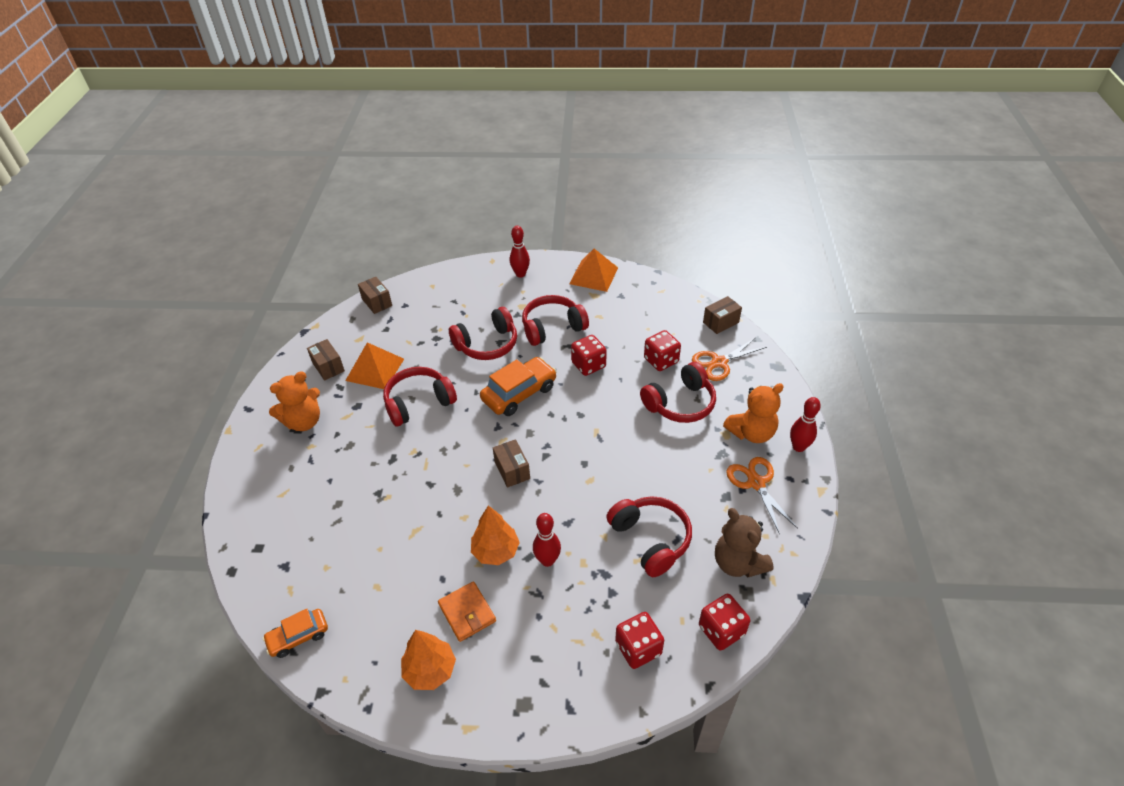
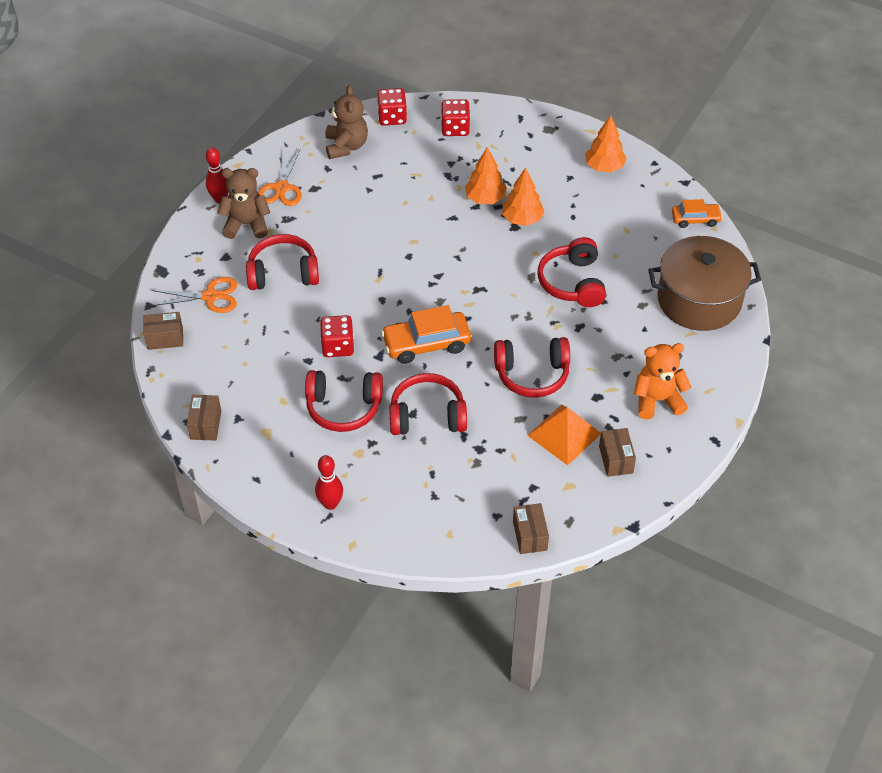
camera: 155 degrees left, 5 degrees up
orange wallet [438,581,496,642] -> none
brown box [493,439,530,488] -> brown box moved to [187,395,221,440]
red bowling pin [533,513,561,567] -> orange tree [465,147,507,204]
orange pyramid [569,249,618,292] -> none
red headphones [606,496,692,577] -> red headphones moved to [538,237,606,307]
red dice [644,330,681,371] -> none
orange teddy bear [723,383,784,443] -> brown teddy bear [217,168,270,239]
none -> brown pot [648,236,761,331]

